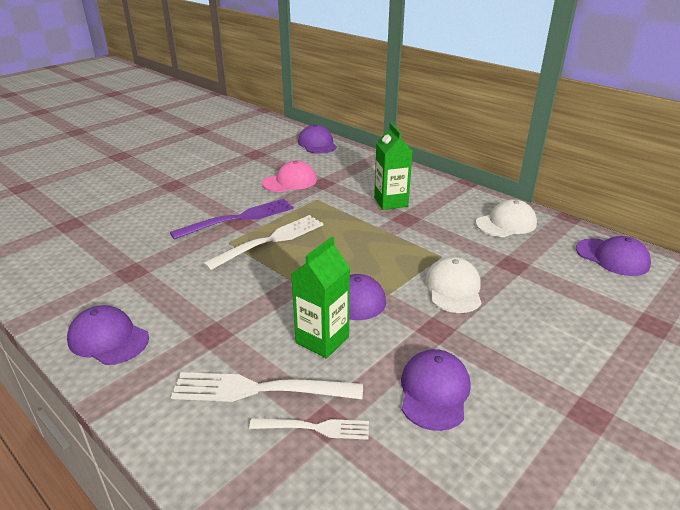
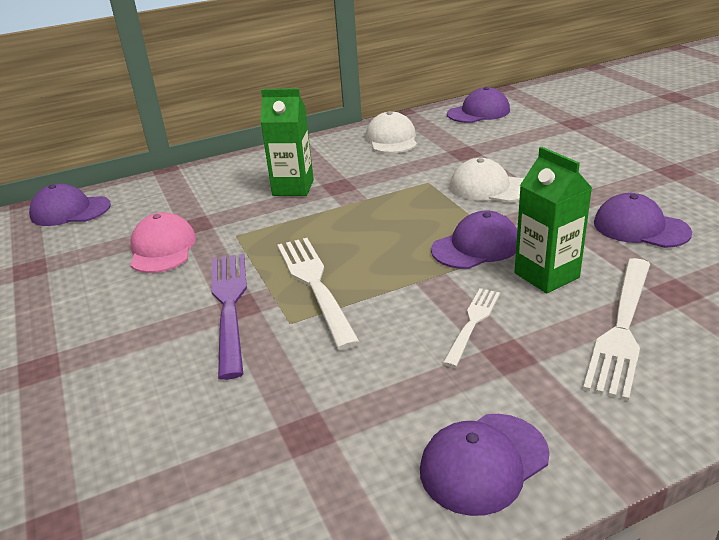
camera: 65 degrees left, 0 degrees up
white fork [249,418,369,440] -> white fork moved to [443,288,500,368]

